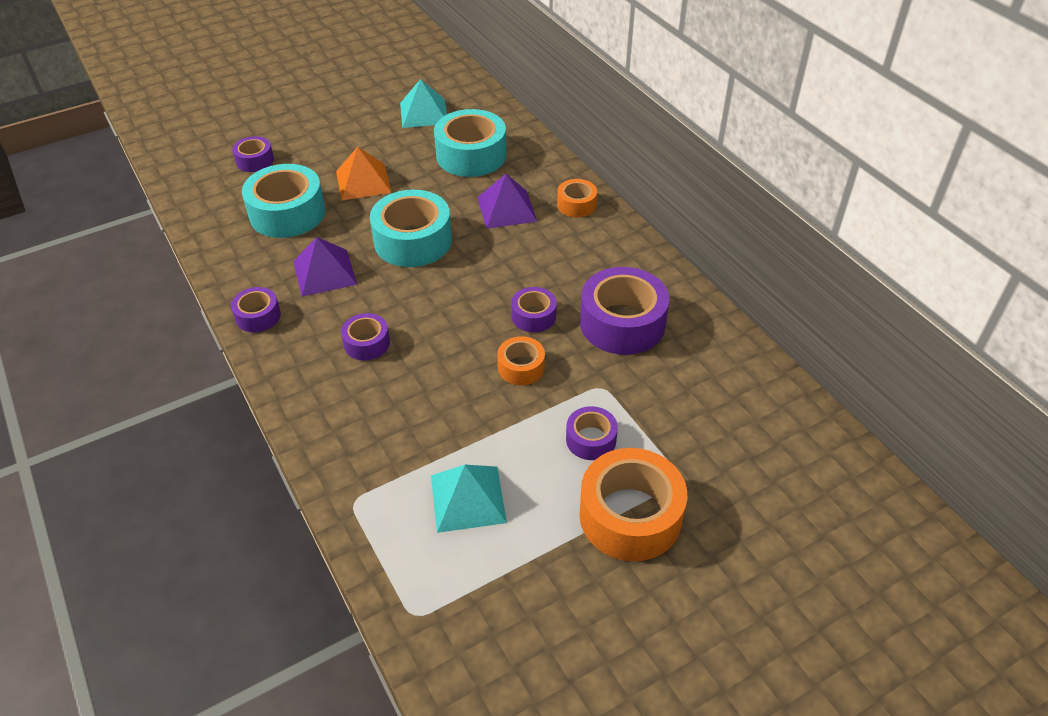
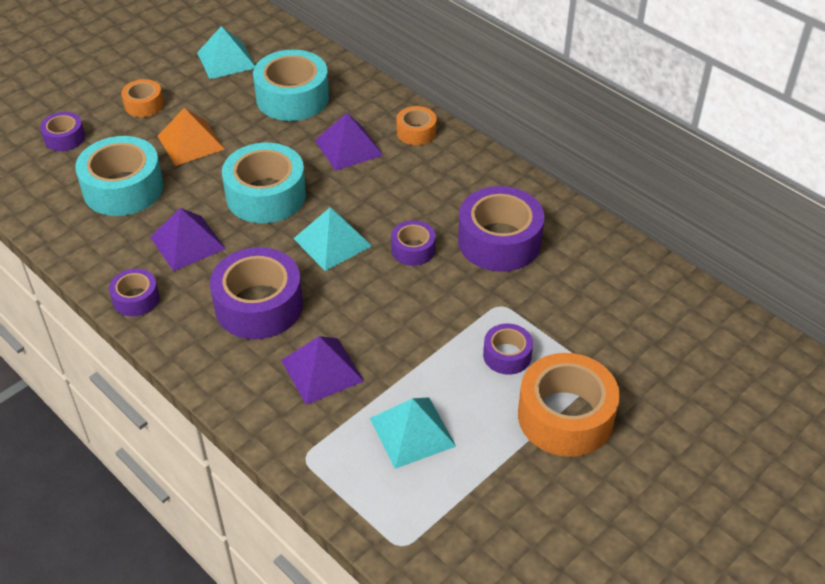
camera: 15 degrees left, 0 degrees up
purple tape [341,313,390,361] -> purple tape [210,247,303,339], size x1.90
orange tape [497,336,545,385] -> orange tape moved to [121,79,164,117]
none -> purple pyramid [281,336,364,405]
none -> turquoise pyramid [293,208,372,271]

